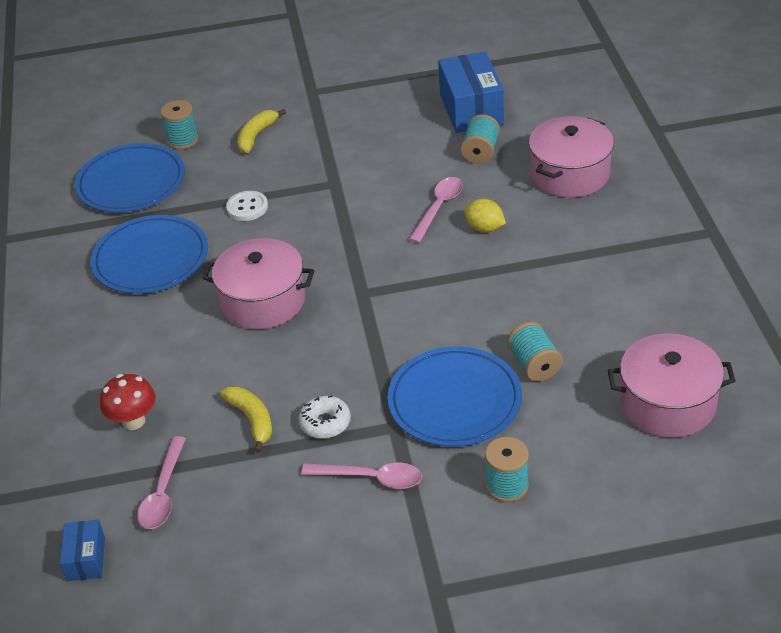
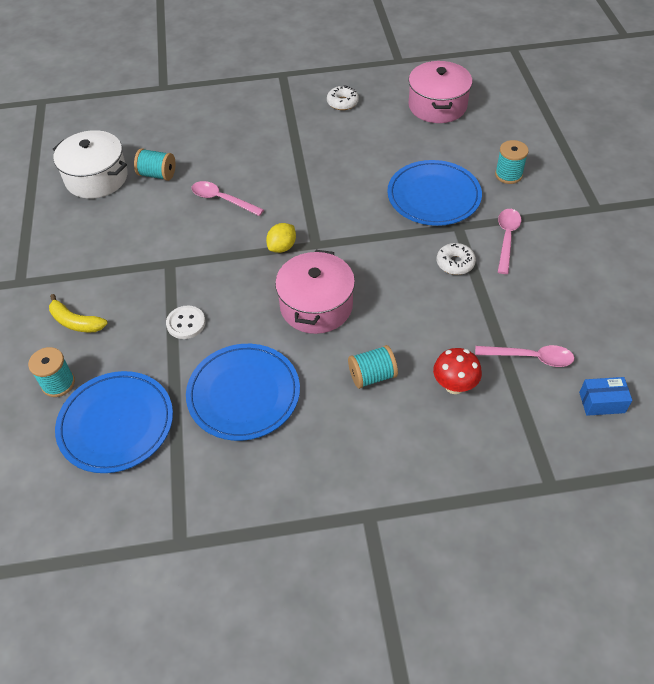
camera: 90 degrees left, 10 degrees up
yellow banana [220,386,272,453] -> none
blue box [438,52,504,133] -> white pot [53,130,128,198]
yellow lemon [464,199,506,232] -> yellow lemon moved to [266,223,296,253]
turquoise spool [508,322,563,381] -> turquoise spool moved to [348,345,398,389]
pink pot [529,116,614,198] -> none
none -> white donut [327,86,359,110]

